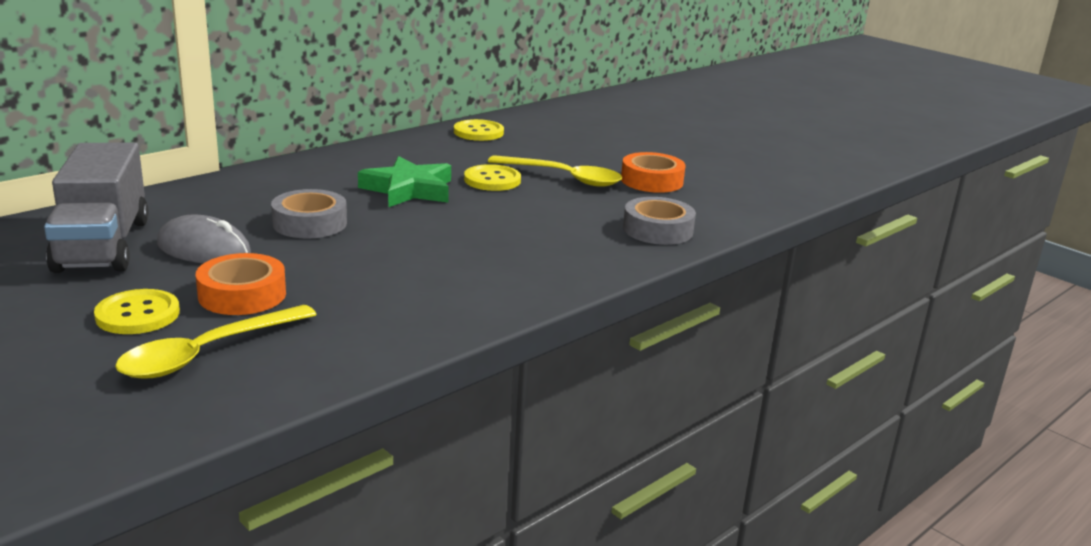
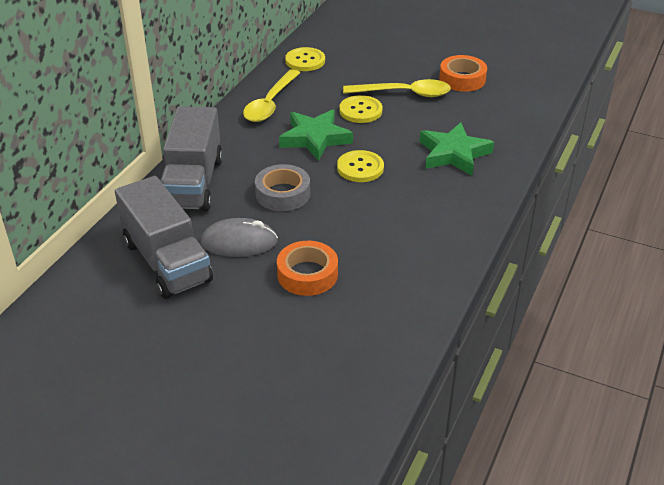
camera: 20 degrees left, 15 degrees up
yellow button [94,289,180,334] -> yellow button moved to [337,150,384,182]
yellow spoon [115,305,317,378] -> yellow spoon moved to [243,69,300,122]
grey tape [623,197,696,245] -> none
none -> grey truck [161,106,223,211]
none -> green star [419,122,494,176]

